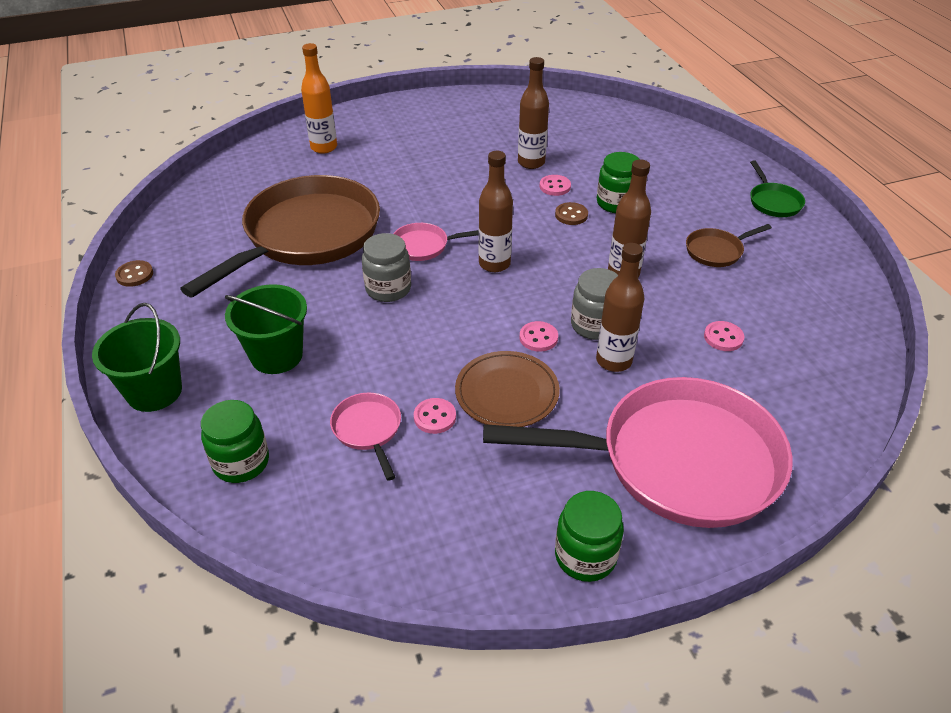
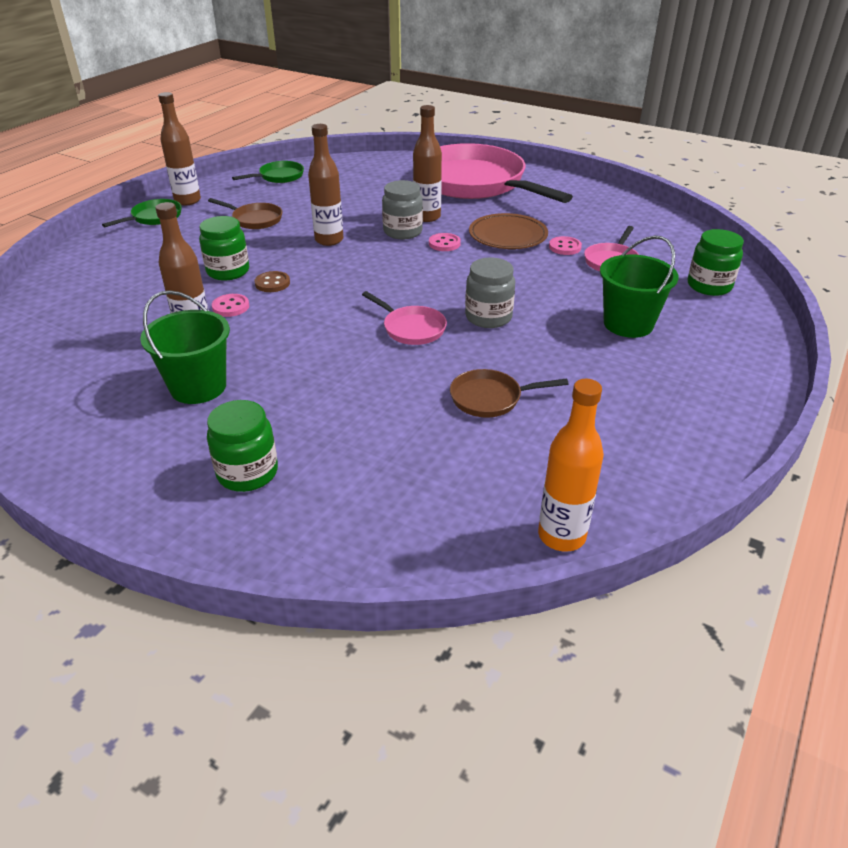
camera: 130 degrees left, 5 degrees down
green bucket [92,303,182,412] -> green bucket moved to [140,290,230,404]
brown button [115,260,153,287] -> none
brown pan [180,175,380,298] -> brown pan [450,369,569,417], size x0.41
orange bottle [301,43,337,154] -> orange bottle moved to [538,379,604,552]
brown bottle [479,151,513,272] -> brown bottle moved to [158,92,201,205]
green jar [555,491,624,582] -> green jar moved to [207,400,278,492]
pink button [704,321,744,351] -> none
none -> green pan [232,161,304,183]

